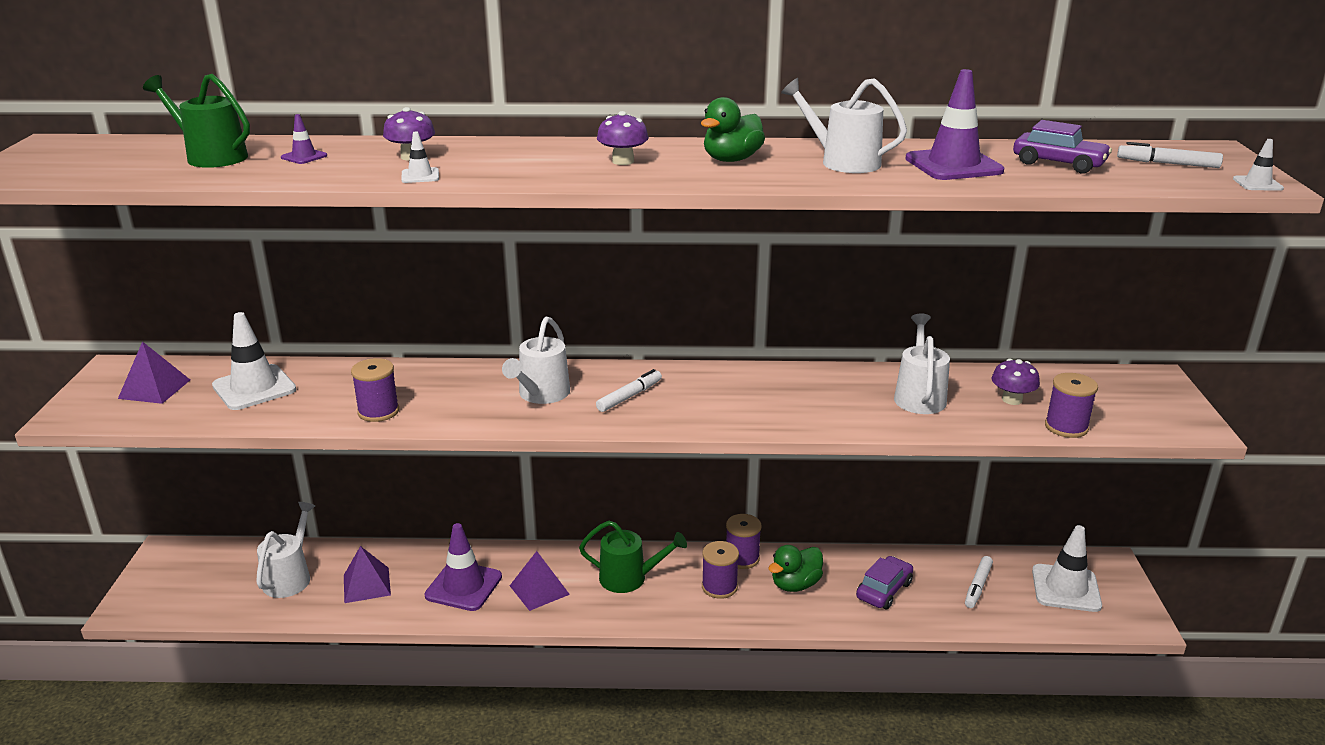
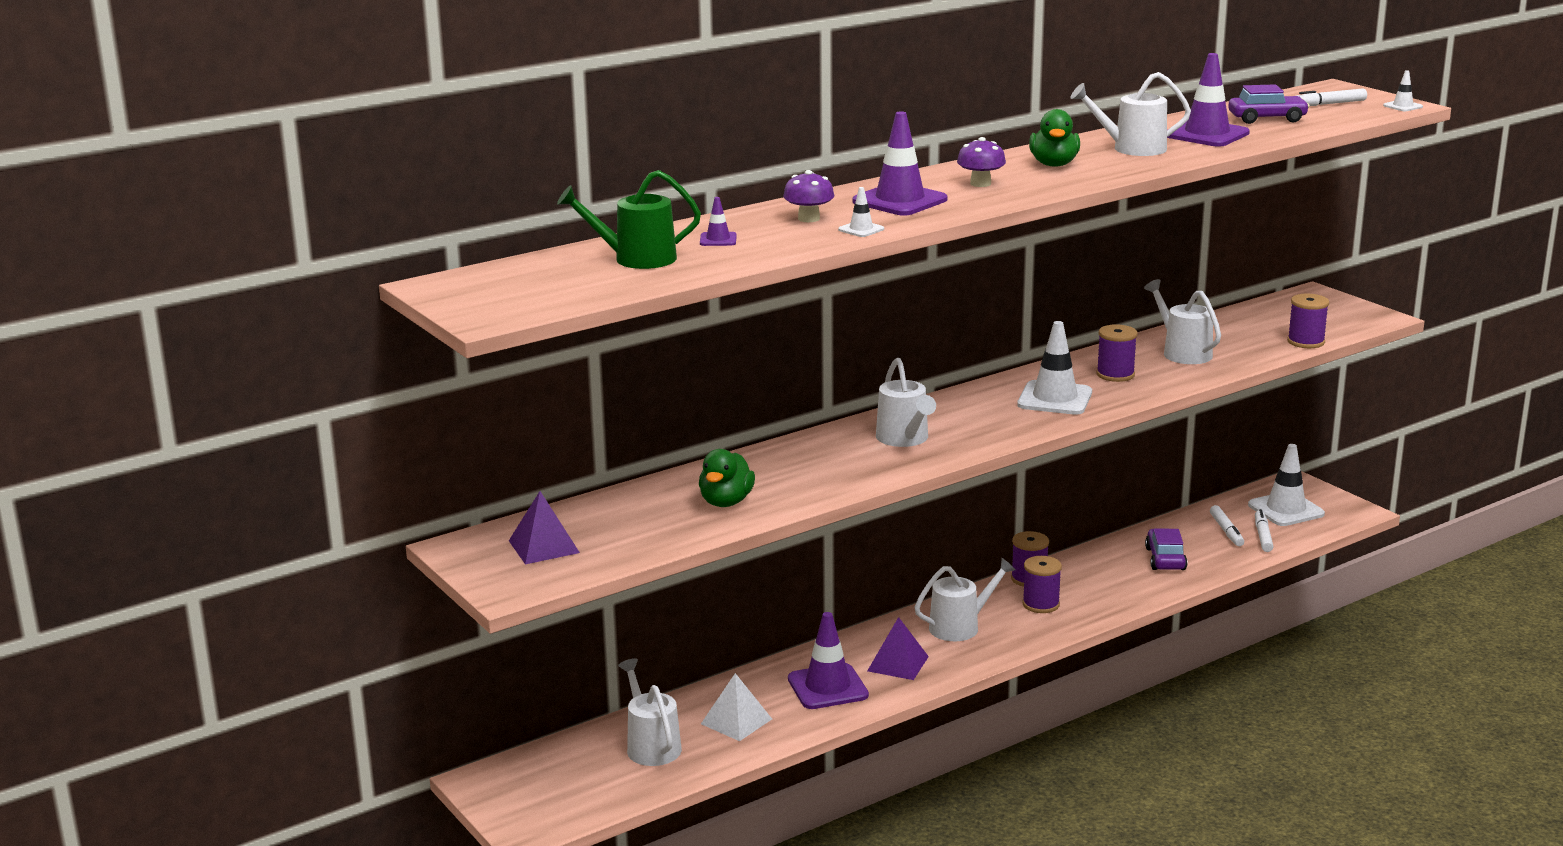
camera: 35 degrees left, 5 degrees down
white traffic cone [212,312,296,410] -> white traffic cone moved to [1017,321,1092,415]
purple pyramid [344,546,391,603] -> white pyramid [701,673,772,741]
purple spool [351,358,399,422] -> purple spool moved to [1096,324,1138,382]
green watering can [579,521,687,593] -> white watering can [914,558,1015,641]
white marker [596,369,662,412] -> white marker moved to [1255,509,1273,552]
green duck [768,545,823,592] -> green duck moved to [699,449,755,507]
purple mushroom [991,359,1040,405] -> none
none -> purple traffic cone [853,111,947,216]

